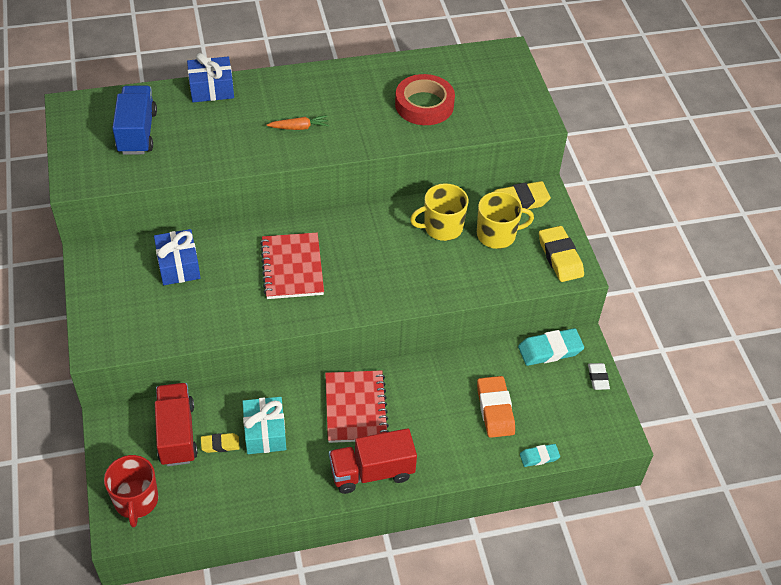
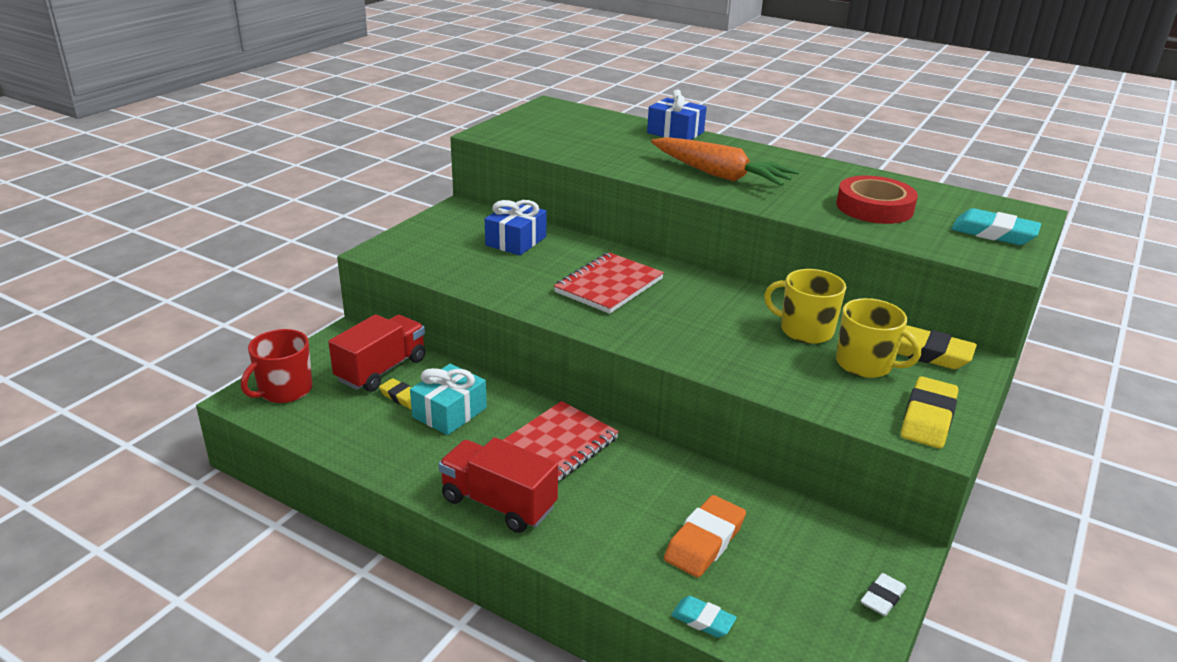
camera: 45 degrees right, 20 degrees down
blue truck [112,85,157,155] -> none
orange carrot [267,115,329,130] -> orange carrot [651,137,799,186], size x2.18
turquoise eraser [518,328,584,366] -> turquoise eraser moved to [951,208,1041,245]

